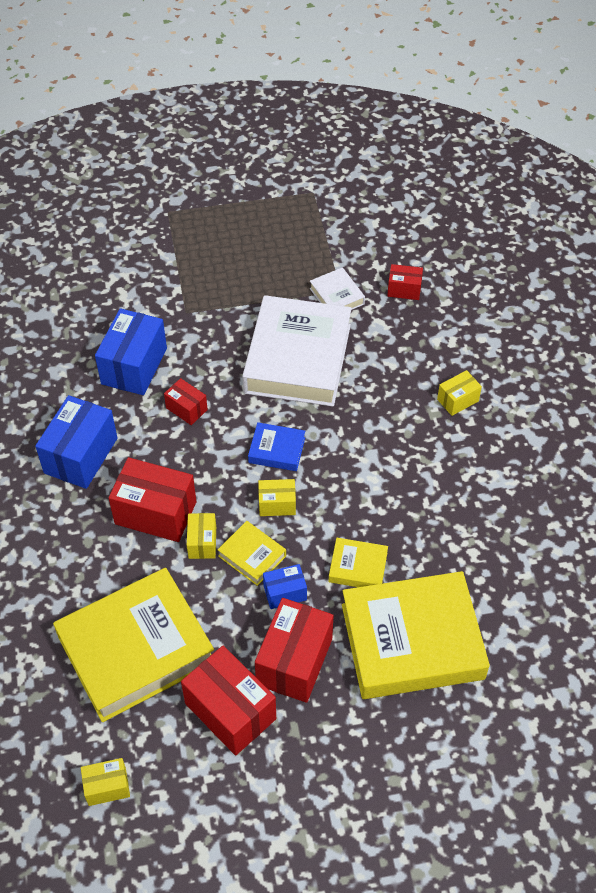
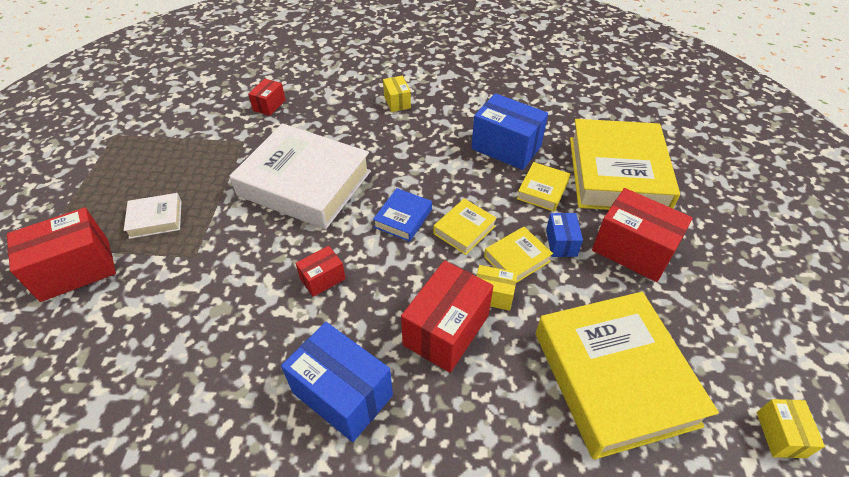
camera: 75 degrees left, 5 degrees down
blue box [95,308,167,395] -> blue box moved to [471,93,548,170]
red box [181,646,276,756] -> red box moved to [7,207,116,302]
yellow box [258,479,296,516] -> yellow book [433,199,497,255]
white book [310,267,365,310] -> white book moved to [124,193,182,239]

